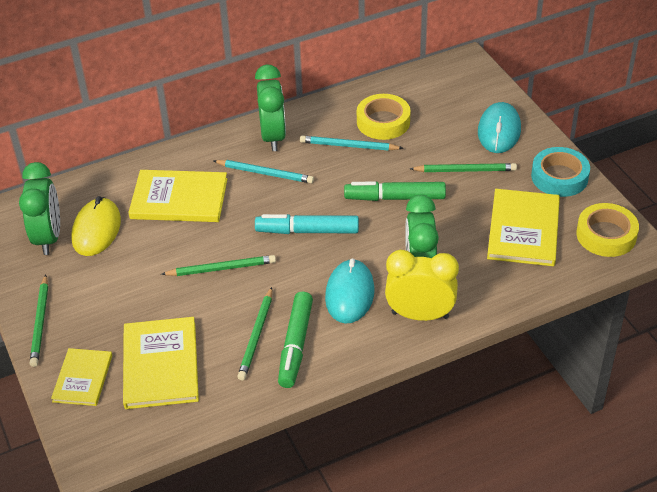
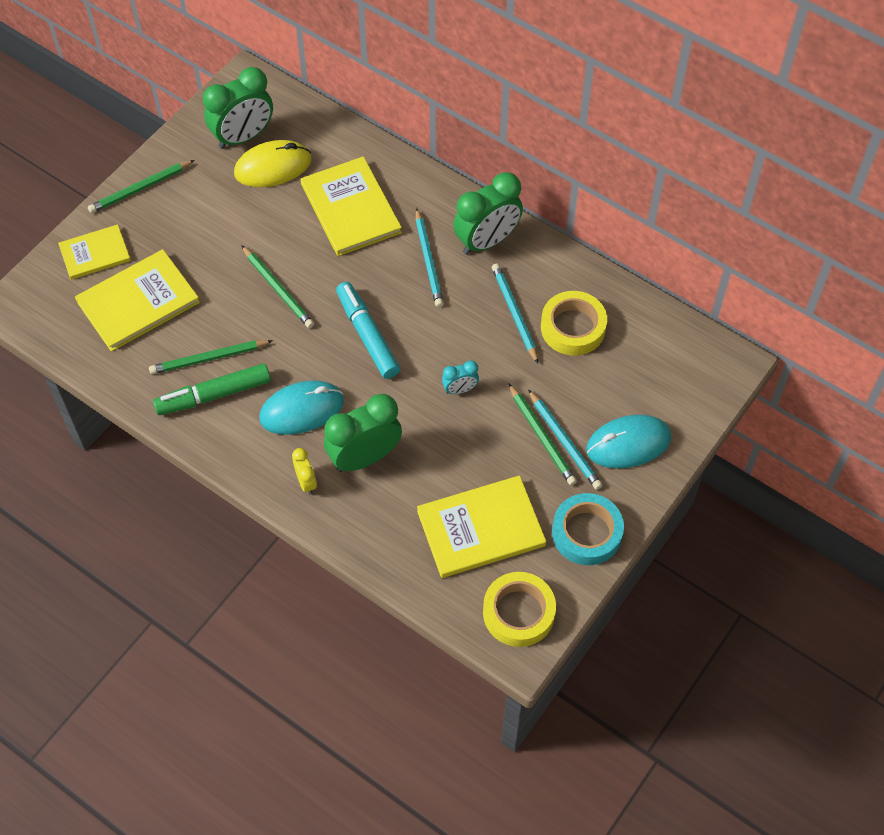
camera: 60 degrees right, 15 degrees up
green marker [344,182,446,201] -> turquoise clock [442,361,479,394]
yellow clock [385,250,459,321] -> yellow clock [292,448,317,495], size x0.48
none -> turquoise pencil [528,389,603,490]

